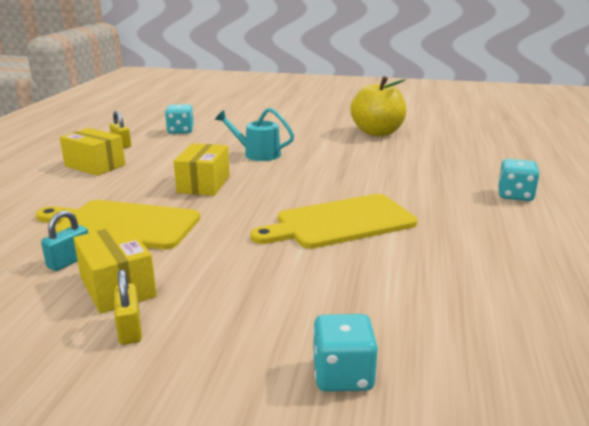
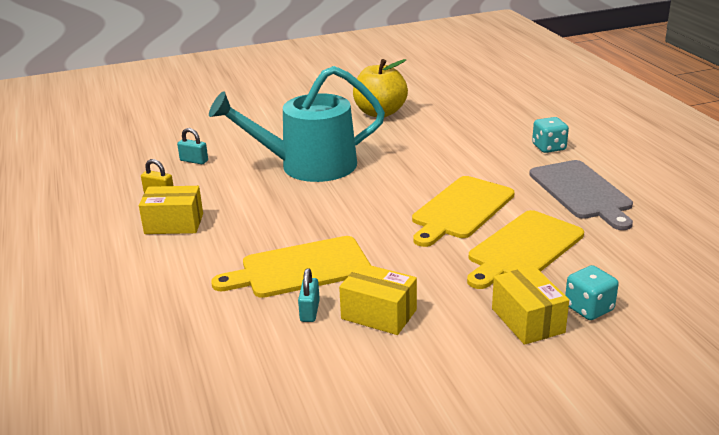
camera: 30 degrees left, 5 degrees up
yellow padlock [114,269,142,345] -> none
turquoise dice [165,104,194,134] -> turquoise padlock [177,128,208,164]
yellow box [174,143,230,196] -> yellow box moved to [492,266,569,345]
turquoise watering can [215,108,294,161] -> turquoise watering can [209,66,385,182], size x2.07
none -> yellow cutting board [467,210,584,289]
none -> grey cutting board [529,160,633,230]

